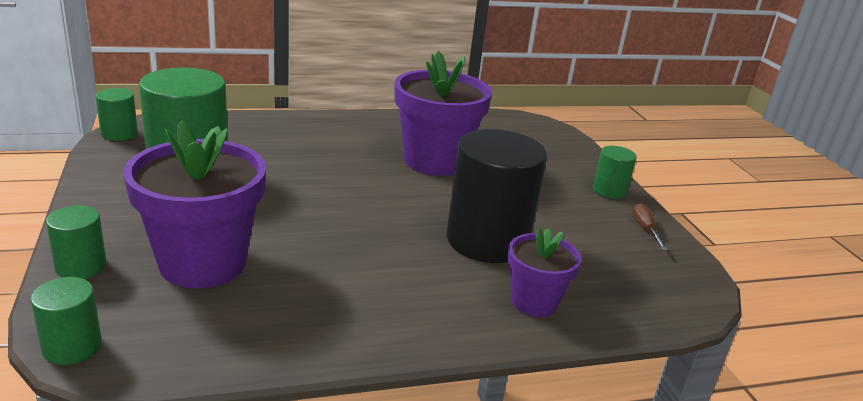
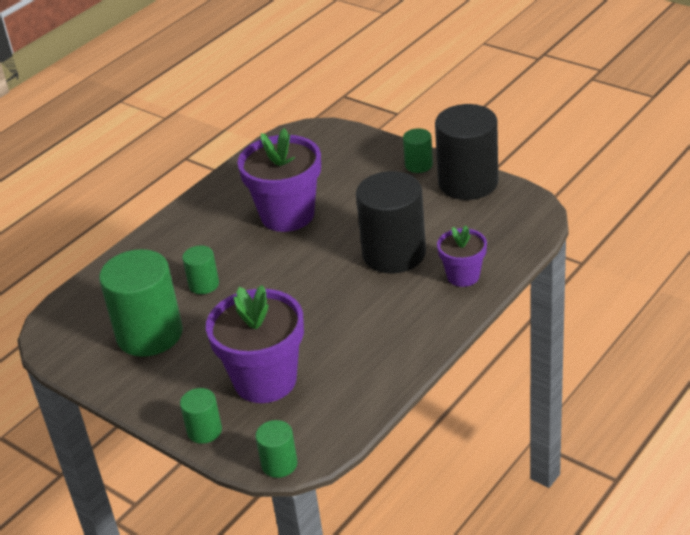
camera: 30 degrees left, 10 degrees up
green cylinder [96,88,138,141] -> green cylinder moved to [182,245,219,294]
brown screwdriver [632,203,668,250] -> black cylinder [435,104,498,200]

